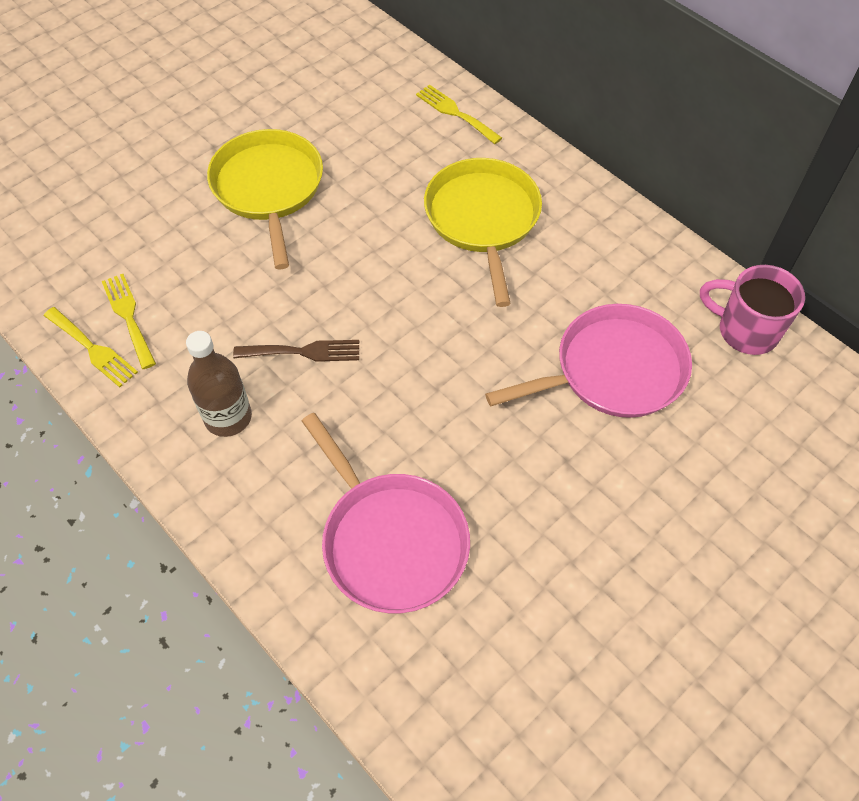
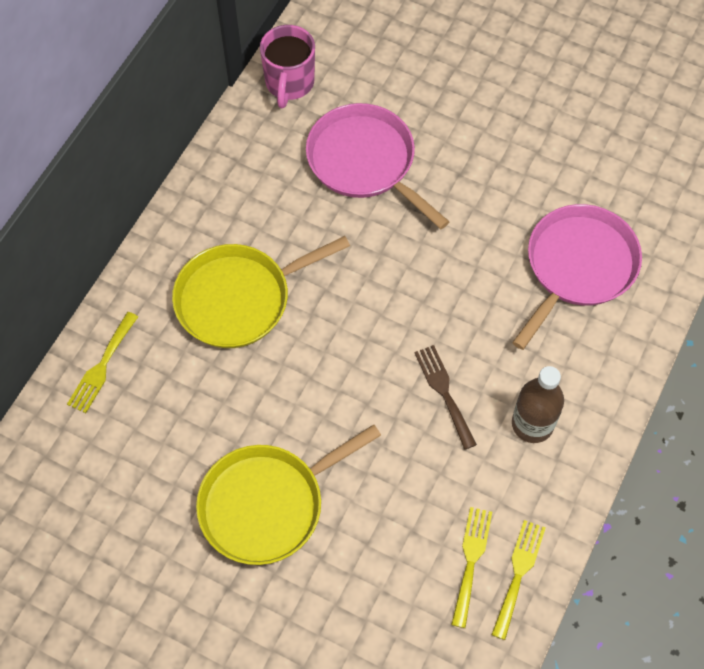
camera: 110 degrees left, 5 degrees up
yellow fork [102,274,156,369] -> yellow fork turned 150 degrees clockwise [451,507,492,628]

